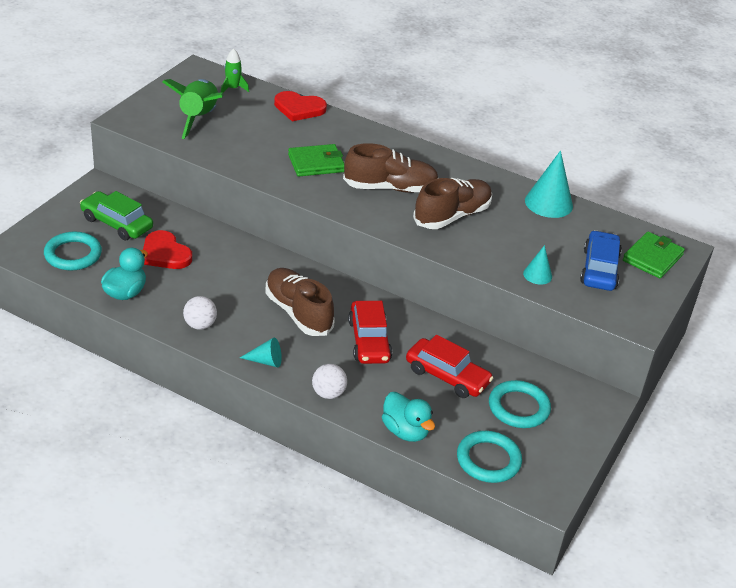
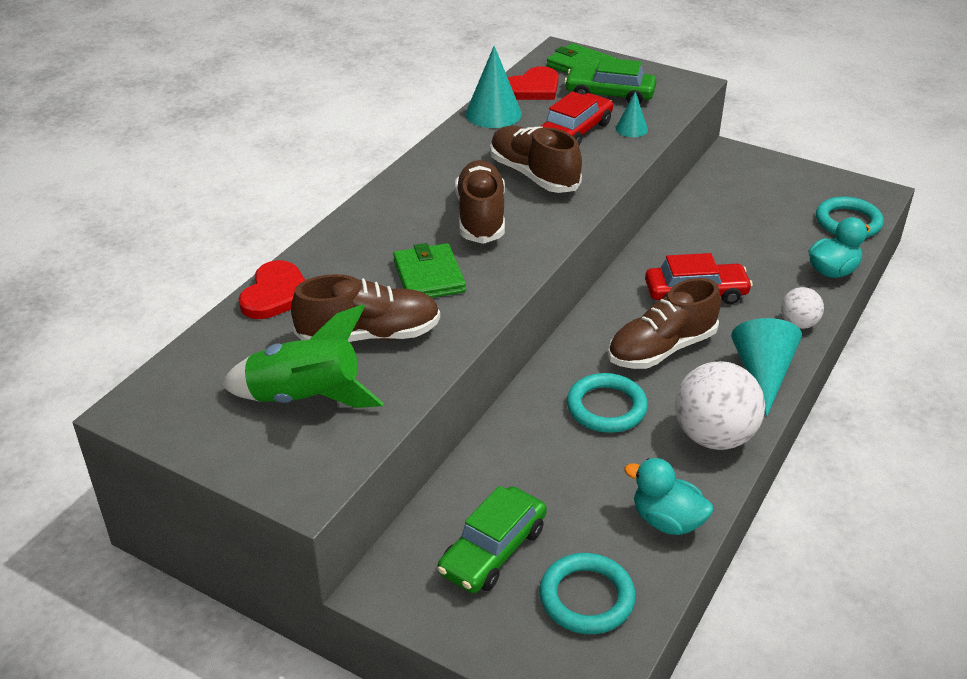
camera: 85 degrees left, 0 degrees up
red heart [143,230,192,269] -> red heart moved to [508,66,559,100]
white ball [183,296,217,330] -> white ball [675,361,765,450], size x1.87
green rocket [221,48,249,92] -> none
turquoise cone [240,337,282,368] -> turquoise cone [731,318,802,416], size x1.79
red car [406,335,493,398] -> red car moved to [540,91,613,146]
turquoise ring [489,380,551,428] -> turquoise ring moved to [567,373,648,433]
blue car [580,230,622,291] -> green car [564,57,656,104]
none -> brown shoe [291,274,440,342]

